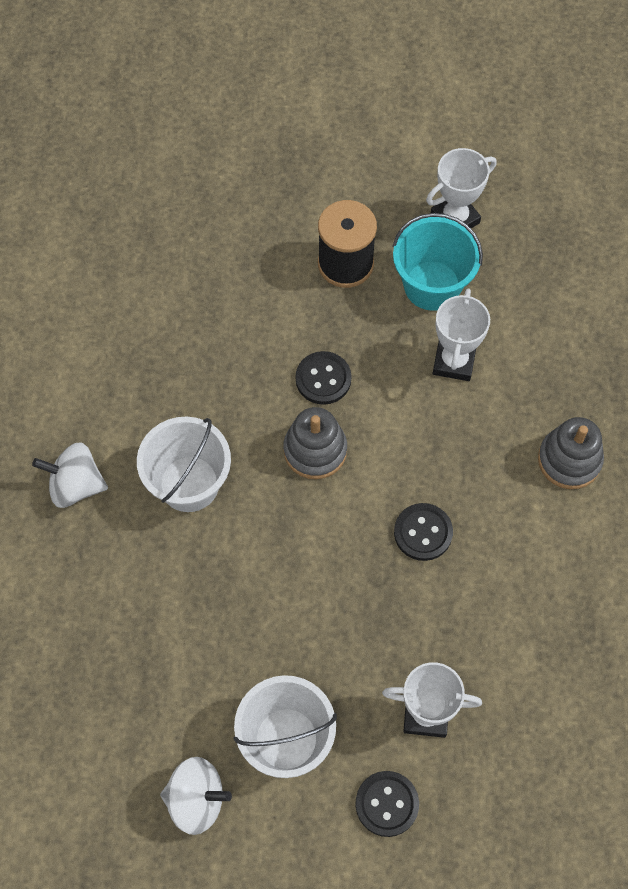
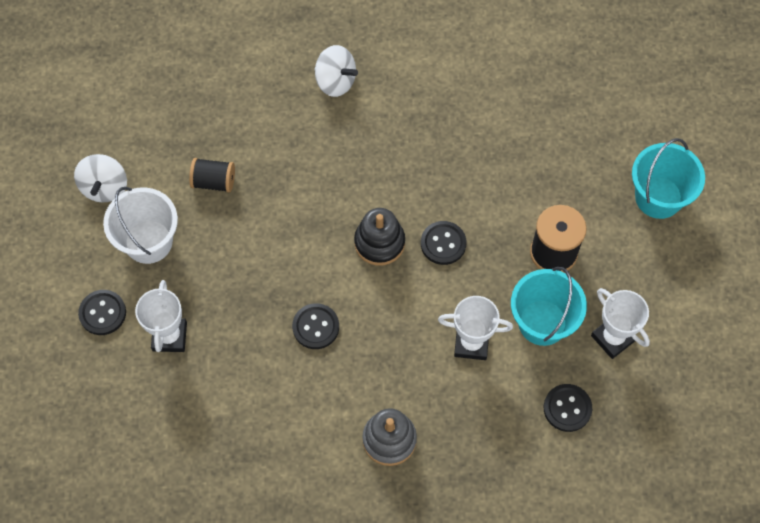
camera: 85 degrees right, 0 degrees up
white spinning top [32,442,108,508] -> white spinning top turned 120 degrees clockwise [314,45,358,97]
white bucket [137,417,231,512] -> none
grey stacking toy [283,407,347,479] -> black stacking toy [354,208,405,266]
none -> black spool [189,158,235,192]
none -> black button [544,384,592,432]
none -> turquoise bucket [632,138,705,219]

